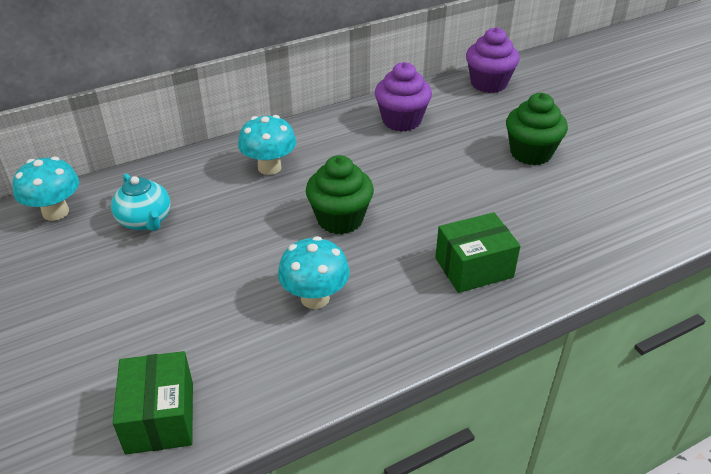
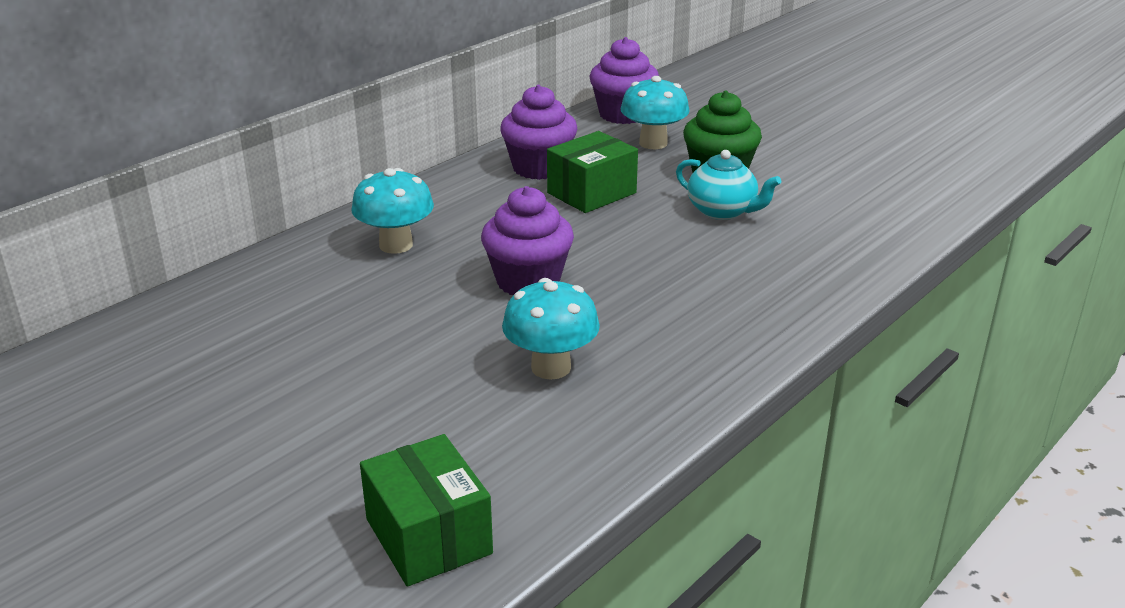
camera: 20 degrees left, 10 degrees down
turquoise mushroom [13,157,79,221] -> turquoise mushroom moved to [620,76,690,149]
turquoise teapot [111,173,171,231] -> turquoise teapot moved to [676,150,781,220]
green cupcake [306,155,374,234] -> purple cupcake [481,186,574,295]
green box [435,212,520,293] -> green box moved to [547,131,638,213]

